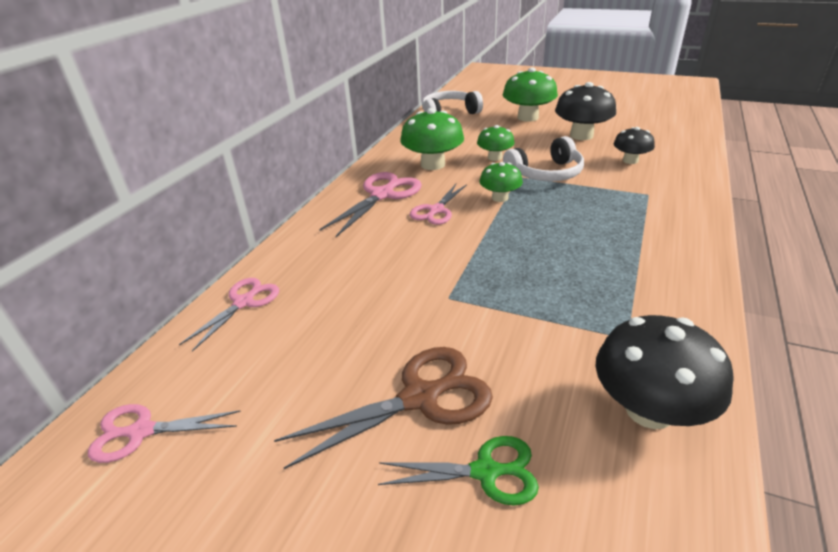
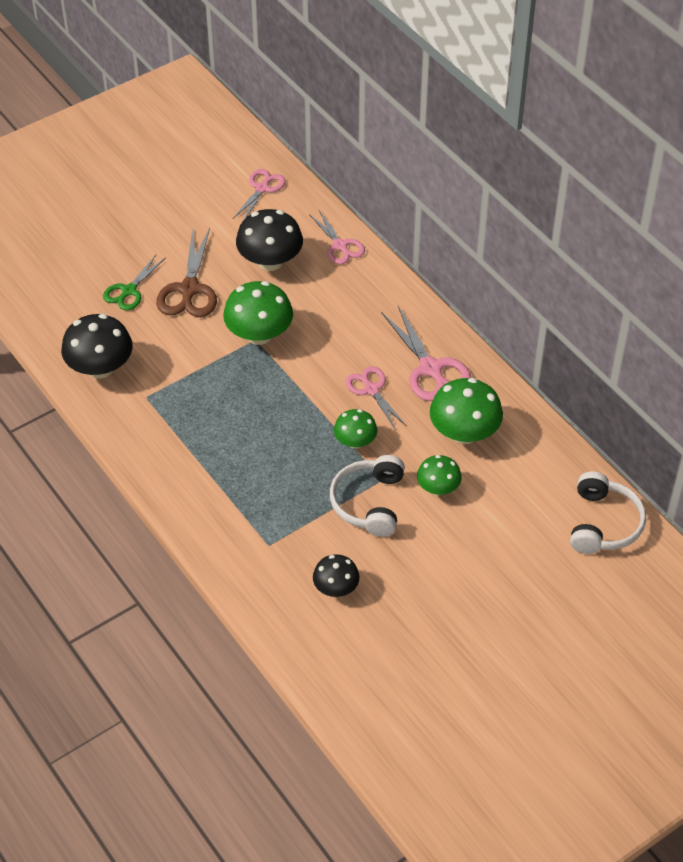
camera: 120 degrees right, 15 degrees up
green mushroom [503,67,558,122] -> green mushroom moved to [223,281,293,345]
black mushroom [555,82,616,140] -> black mushroom moved to [236,209,303,271]

